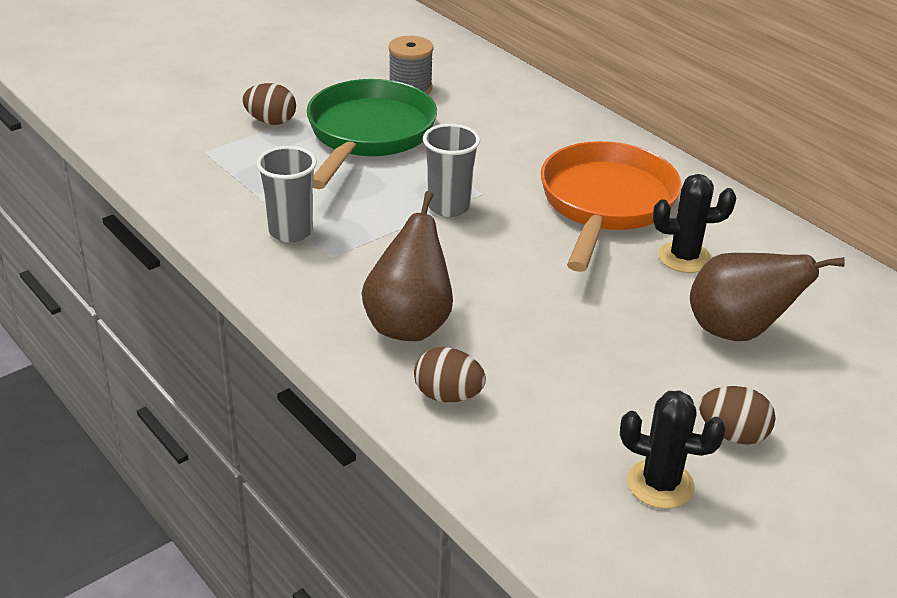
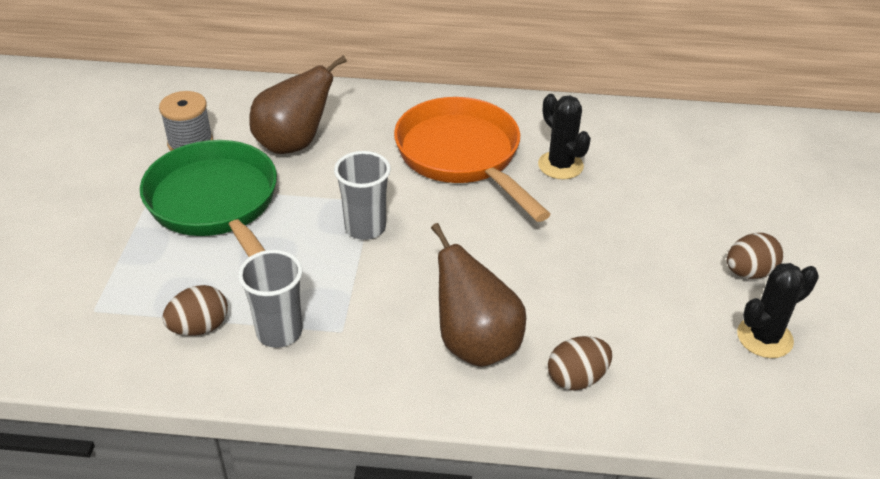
camera: 45 degrees left, 5 degrees up
brown egg [242,83,296,125] -> brown egg moved to [162,285,228,336]
black cactus [653,174,736,273] -> black cactus turned 75 degrees counterclockwise [538,94,591,179]
brown pear [690,253,844,341] -> brown pear moved to [249,55,347,154]

